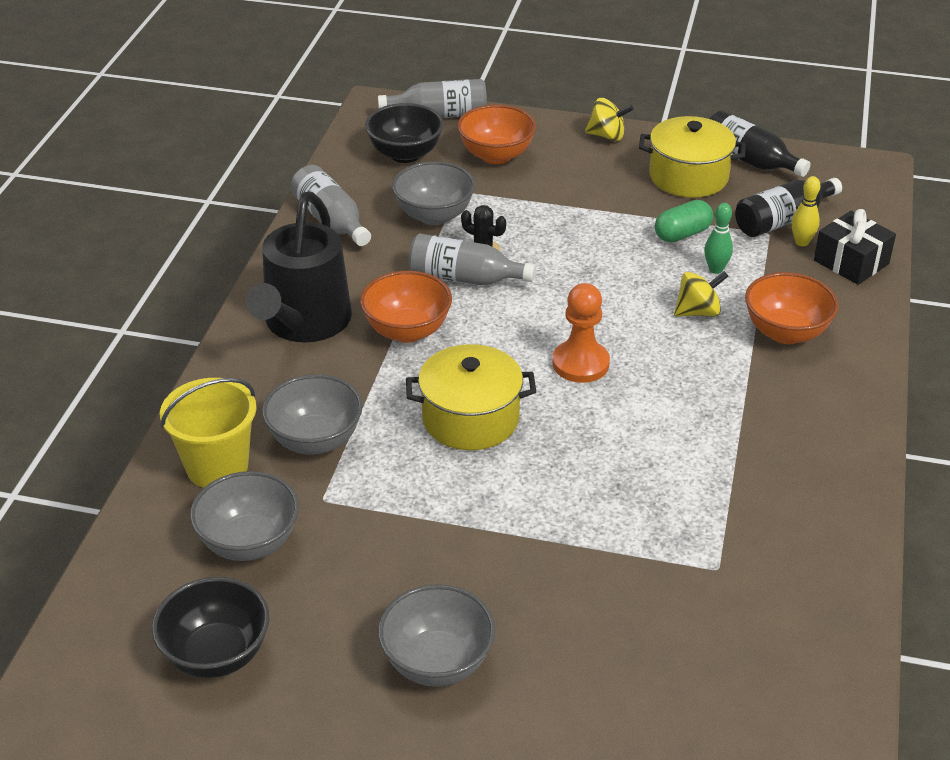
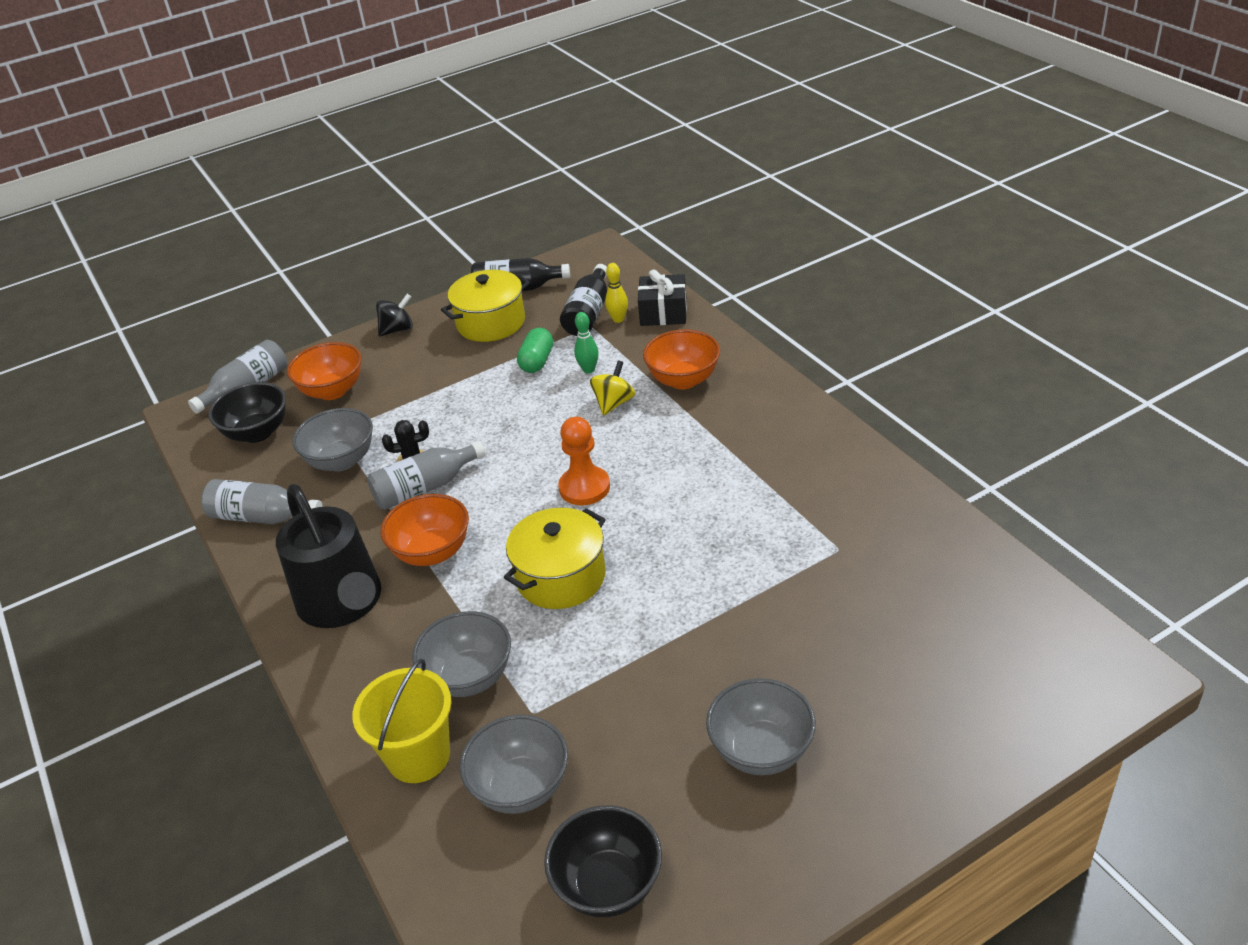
camera: 40 degrees left, 0 degrees up
yellow spinning top [585,98,634,141] -> black spinning top [376,294,413,337]

